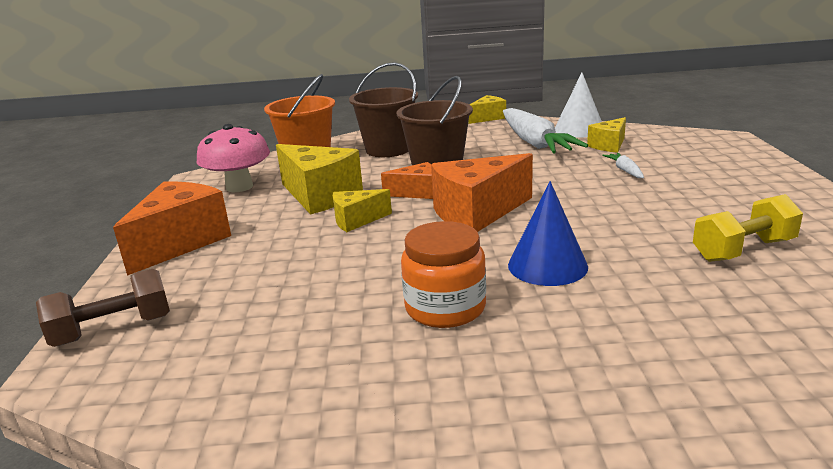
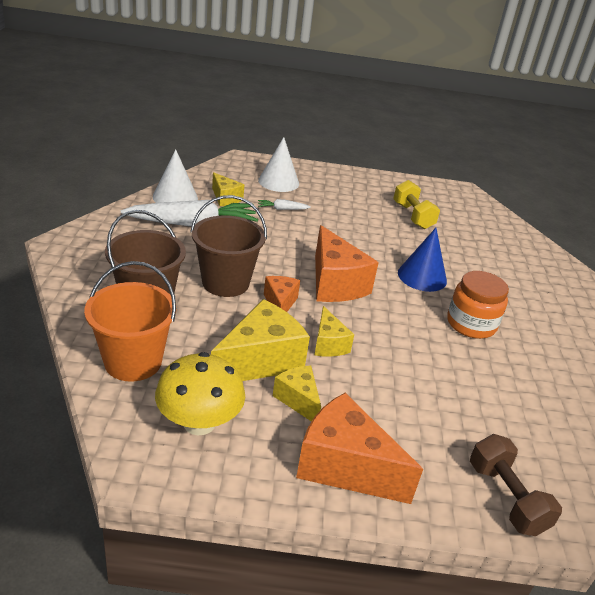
camera: 90 degrees left, 10 degrees up
pink mushroom [197,124,270,192] -> yellow mushroom [155,352,245,435]
yellow cheese [469,95,506,124] -> yellow cheese moved to [273,365,321,422]
none -> white cone [258,137,299,192]

